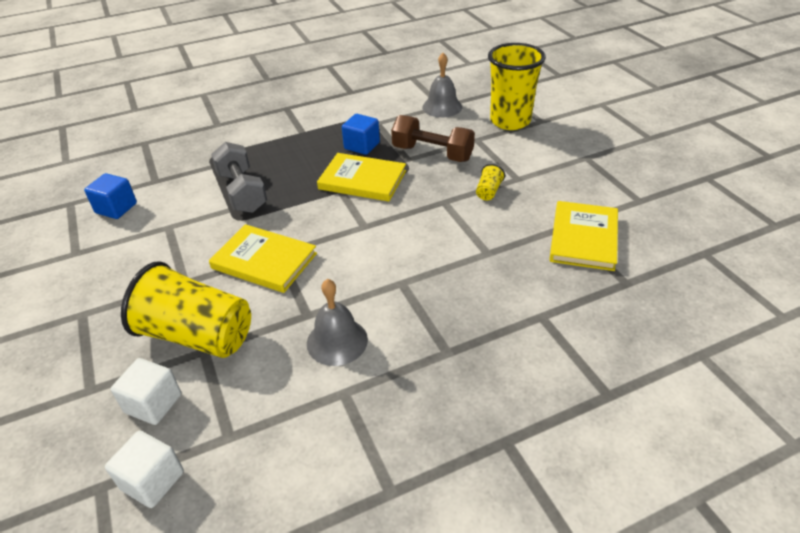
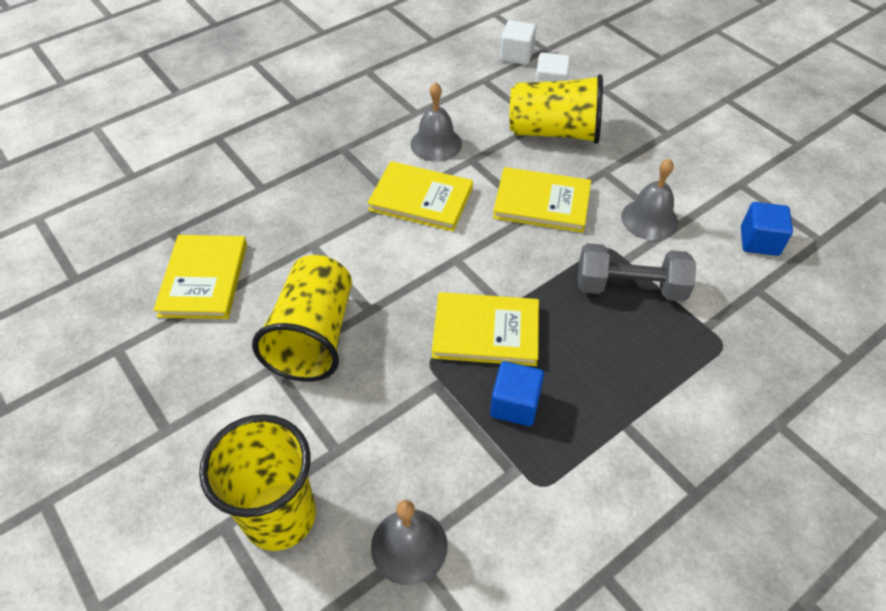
camera: 165 degrees right, 10 degrees up
grey dumbbell [211,142,267,213] -> grey dumbbell turned 45 degrees counterclockwise [578,243,696,302]
brown dumbbell [391,115,475,162] -> none
yellow cup [476,164,505,201] -> yellow cup [252,255,352,382], size x2.49
none -> yellow book [368,161,473,232]
none -> grey bell [621,159,678,241]

